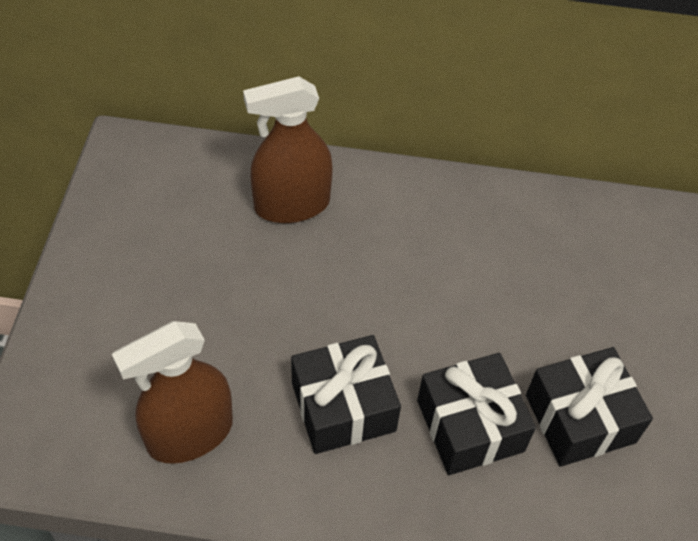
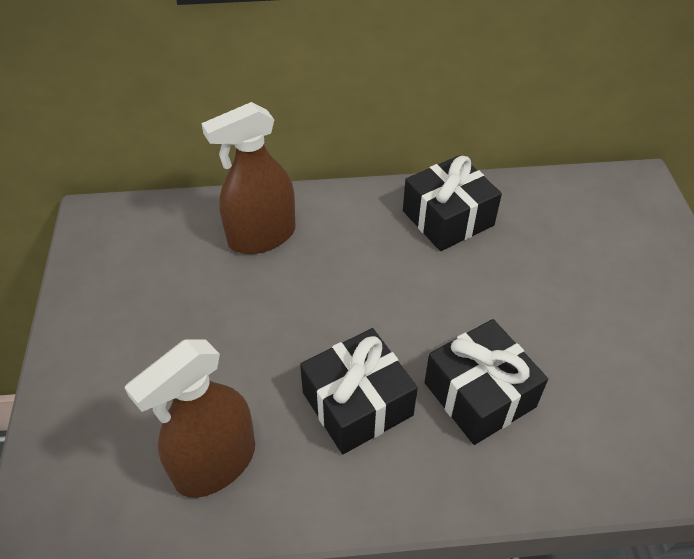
camera: 10 degrees left, 5 degrees down
black gift [526,347,653,467] -> black gift moved to [403,155,502,251]

